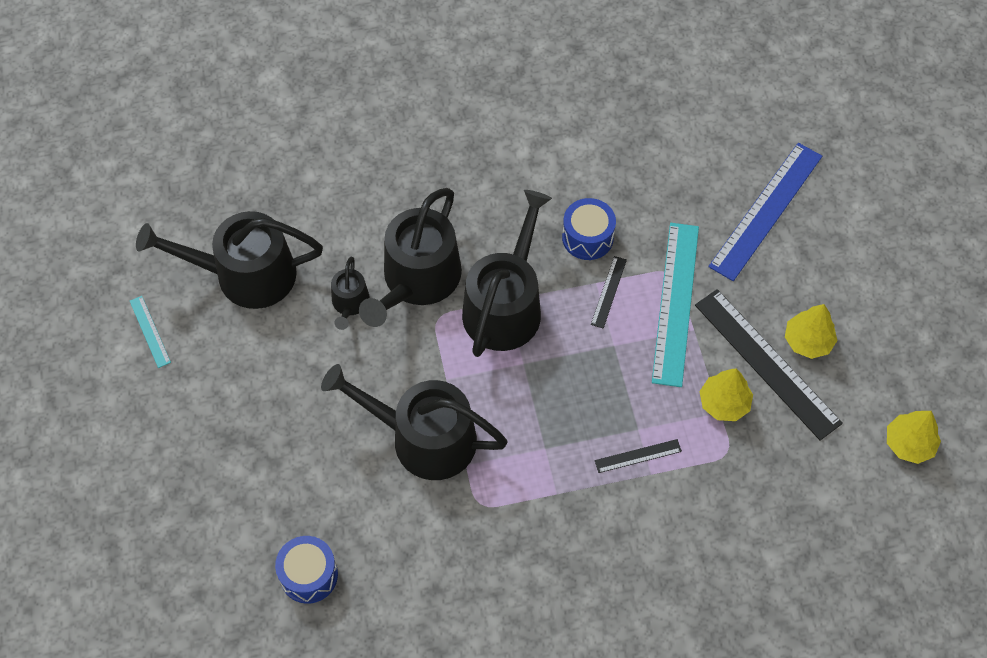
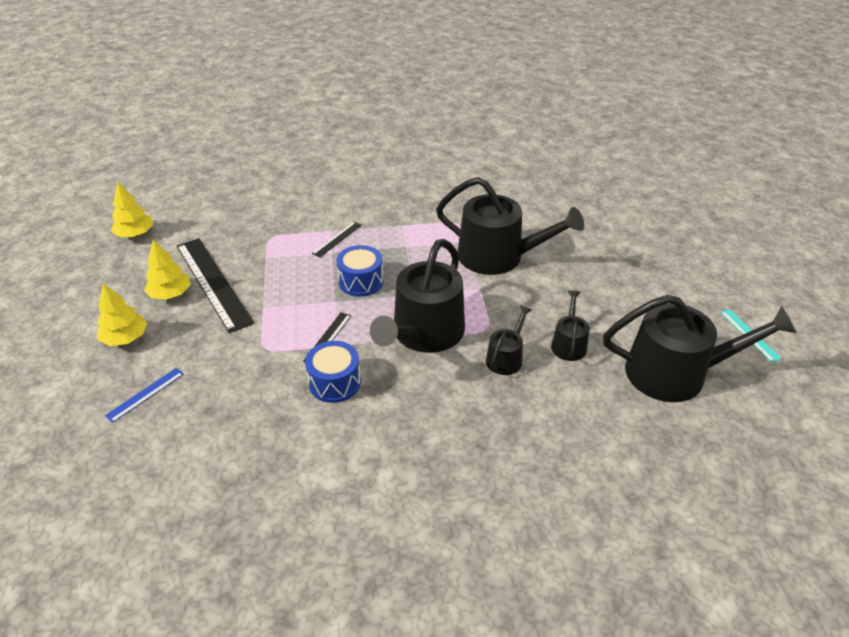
camera: 175 degrees left, 20 degrees down
blue drum [275,536,338,604] -> blue drum moved to [336,245,384,297]
black watering can [359,188,462,327] -> black watering can [486,305,532,375], size x0.48
black ruler [595,439,682,473] -> black ruler turned 45 degrees counterclockwise [312,222,362,258]
turquoise ruler [652,223,699,387] -> none
yellow tree [699,369,753,421] -> yellow tree moved to [97,283,147,346]
blue ruler [708,143,822,281] -> blue ruler [105,368,184,423], size x0.45

